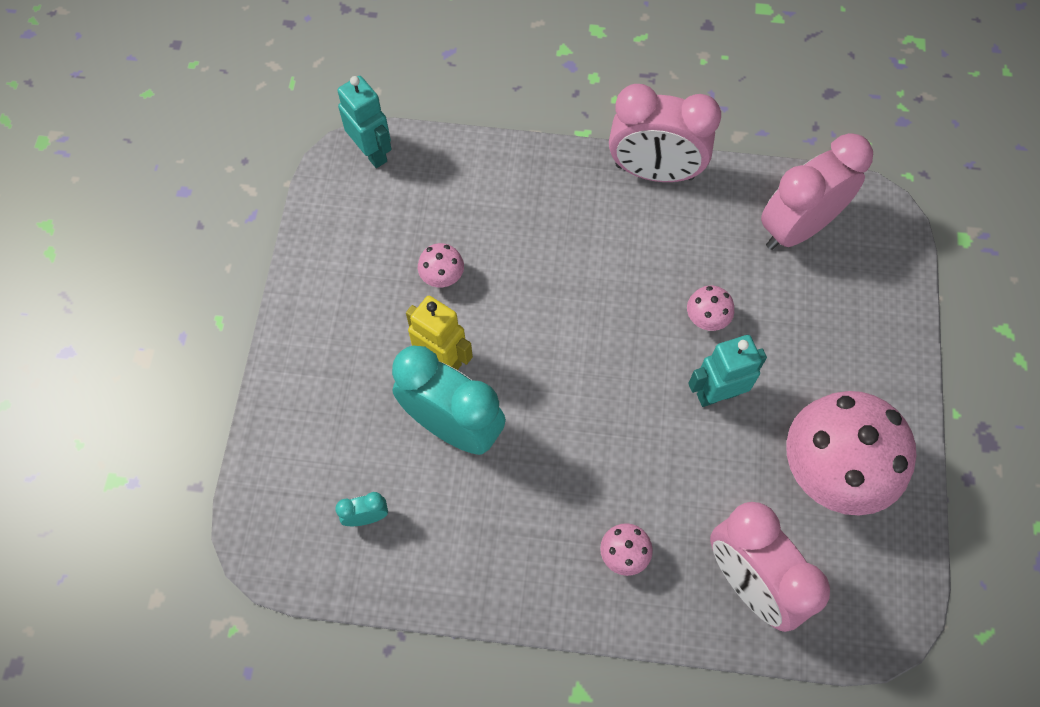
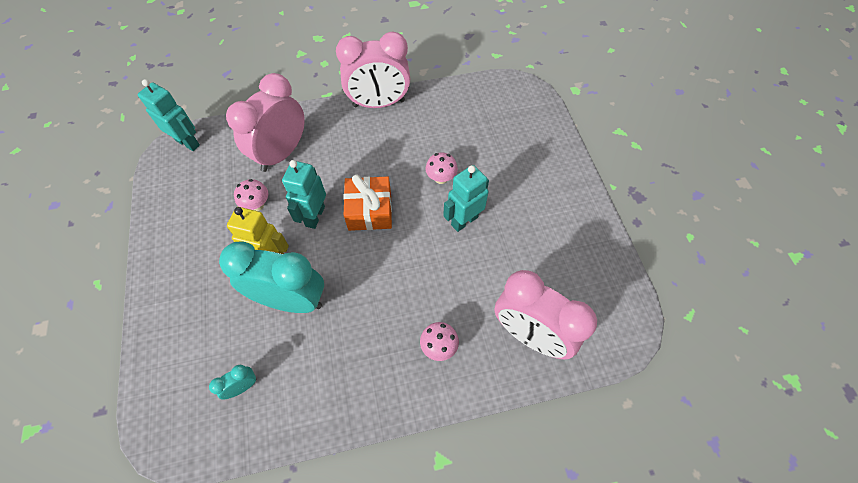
camera: 20 degrees left, 5 degrees down
pink clock [761,133,873,250] -> pink clock moved to [226,73,305,172]
pink mushroom [786,391,916,516] -> none
none -> turquoise robot [282,160,326,229]
none -> orange gift [343,174,392,231]

